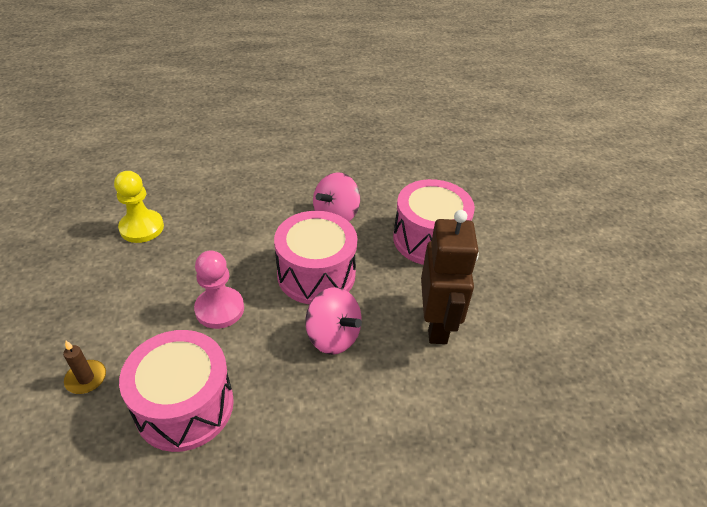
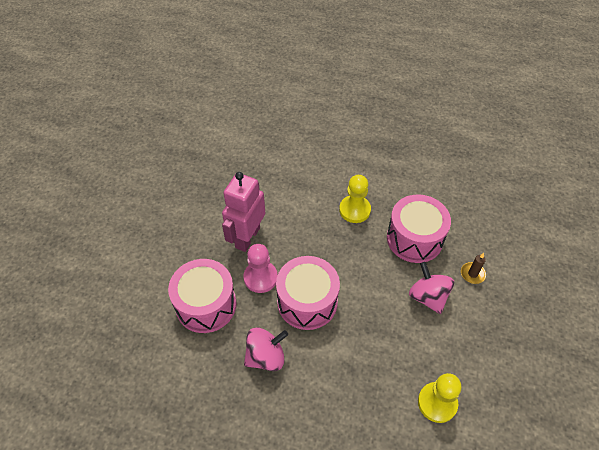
camera: 155 degrees left, 10 degrees up
pink pawn [194,250,244,329] -> pink pawn moved to [244,244,278,293]
pink spinning top [305,287,362,355] -> pink spinning top moved to [409,262,454,314]
brown robot [421,210,479,344] -> pink robot [222,172,265,252]
none -> yellow pawn [339,175,371,223]

